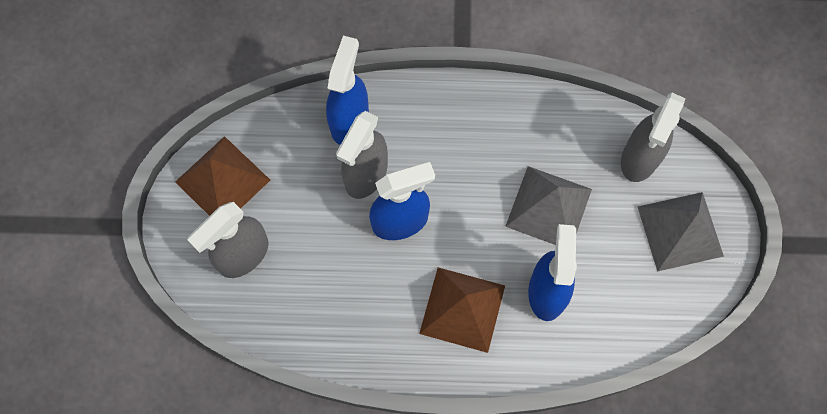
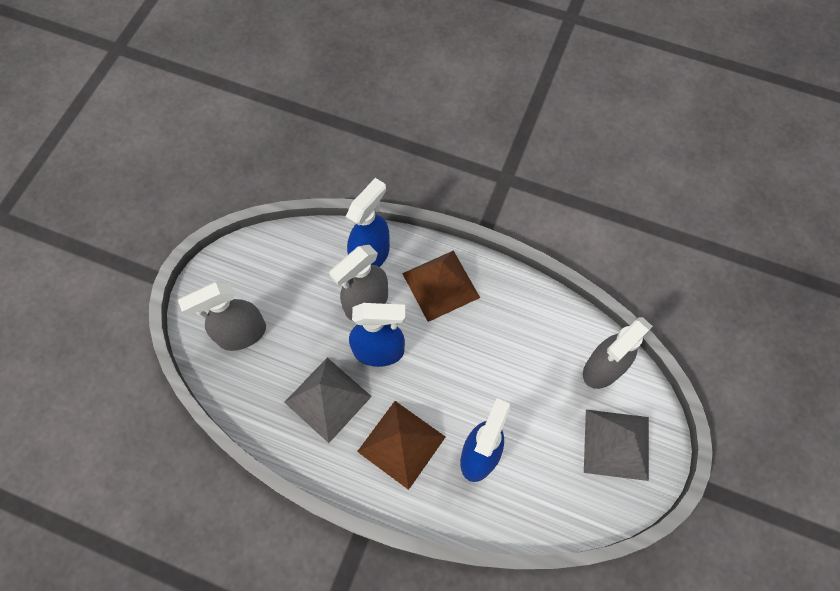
camera: 20 degrees right, 5 degrees down
brown pyramid [175,136,270,216] -> brown pyramid moved to [402,250,480,322]
grey pyramid [505,166,592,245] -> grey pyramid moved to [284,358,372,443]

